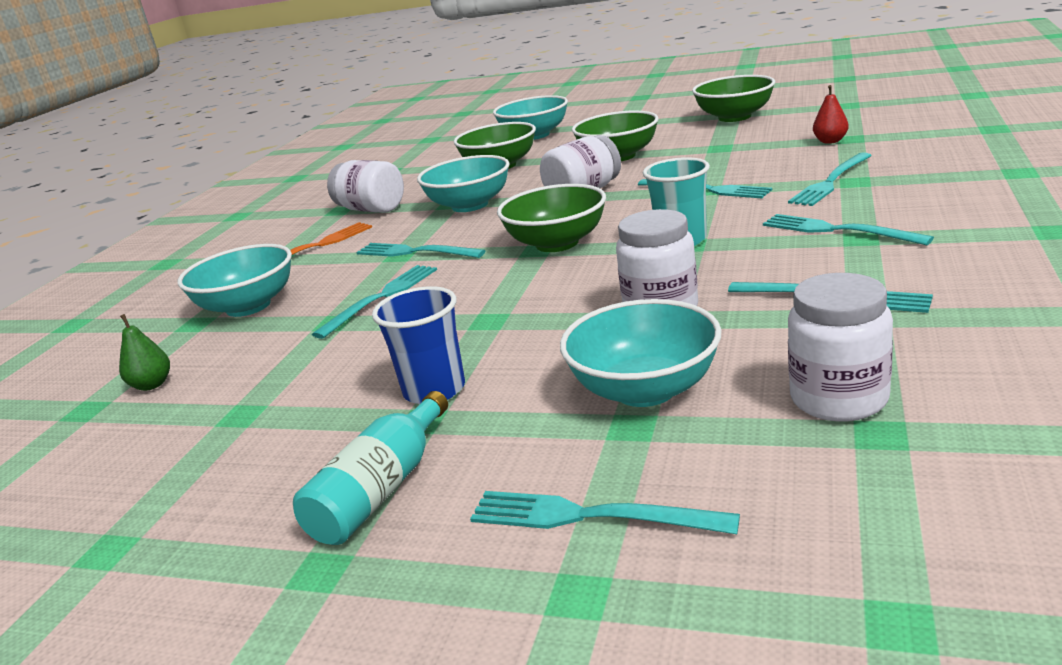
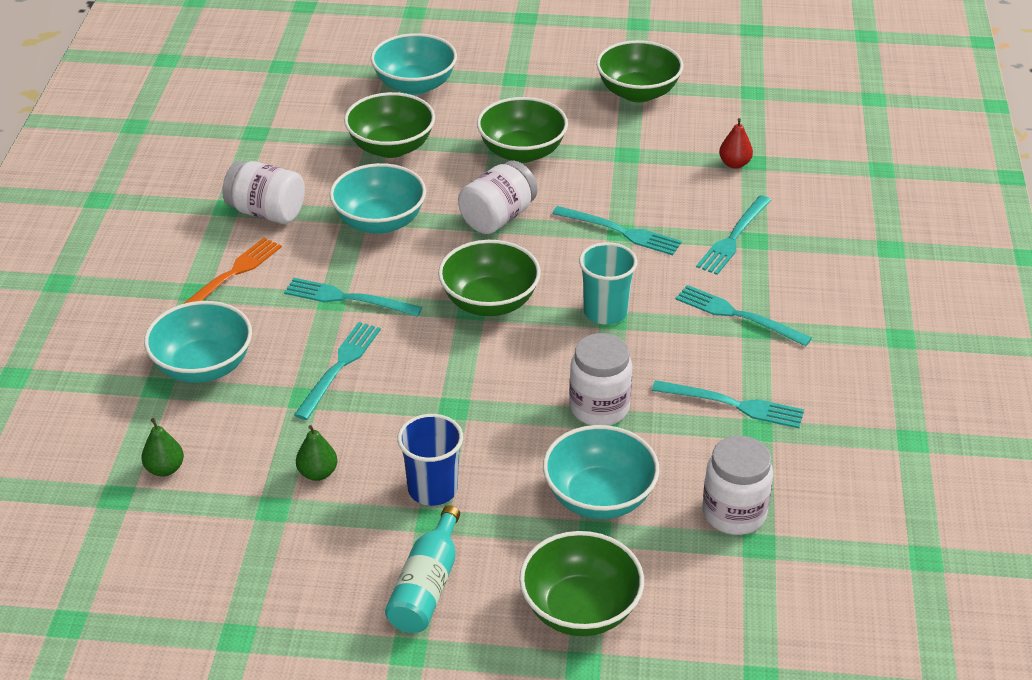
camera: 15 degrees left, 15 degrees up
turquoise fork [470,491,740,534] -> green bowl [519,531,644,636]
none -> green pear [296,425,338,481]

